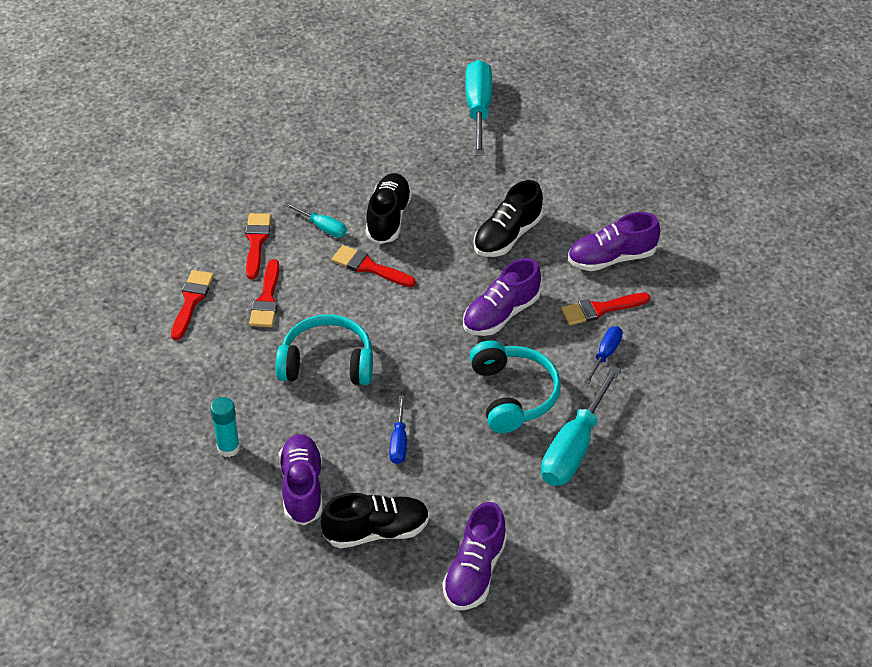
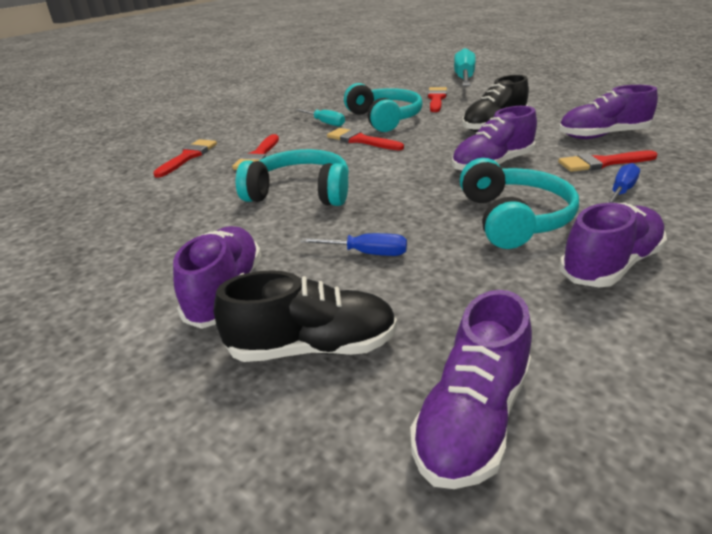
camera: 10 degrees right, 15 degrees down
turquoise glue stick [210,397,240,457] -> none
red brush [245,213,271,279] -> red brush moved to [427,87,447,112]
black shoe [366,173,412,244] -> turquoise headphones [344,83,423,132]
blue screwdriver [389,396,407,464] -> blue screwdriver turned 90 degrees counterclockwise [300,233,407,256]
turquoise screwdriver [541,365,621,486] -> purple shoe [559,203,667,287]

